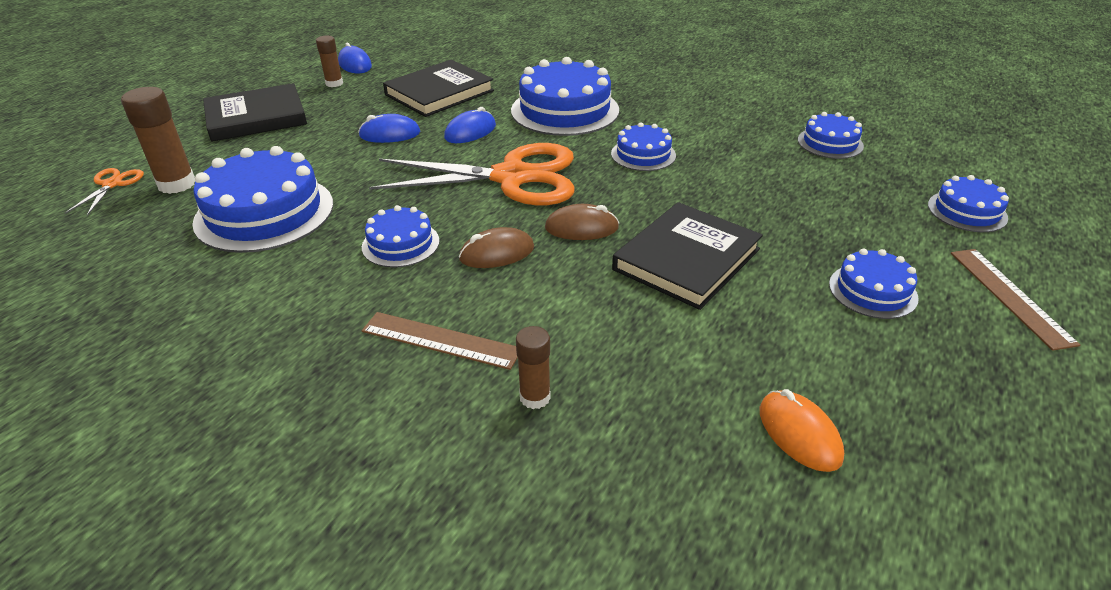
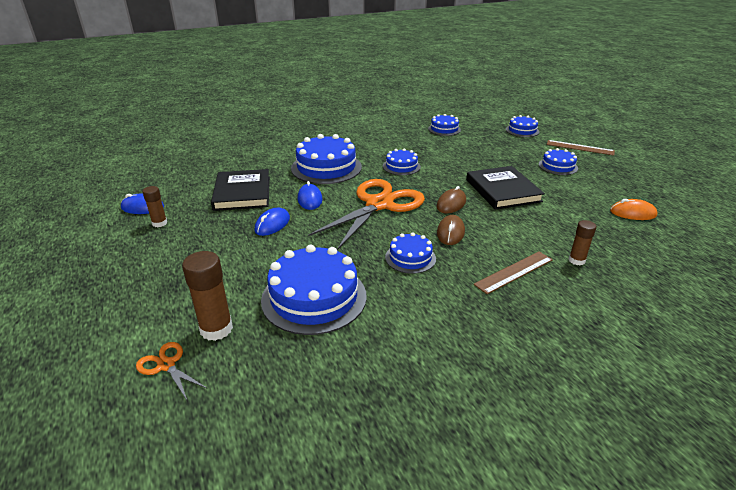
camera: 55 degrees left, 5 degrees down
black book [203,83,307,142] -> none

